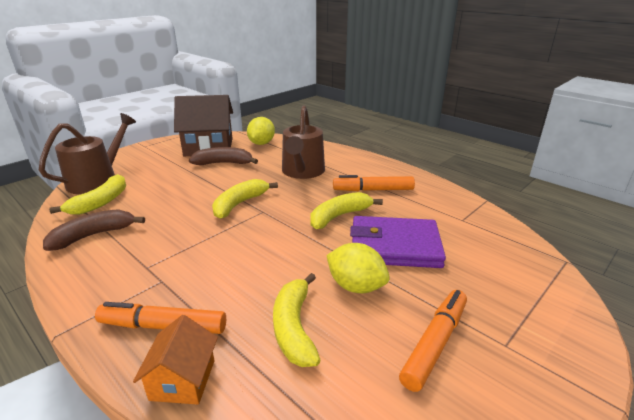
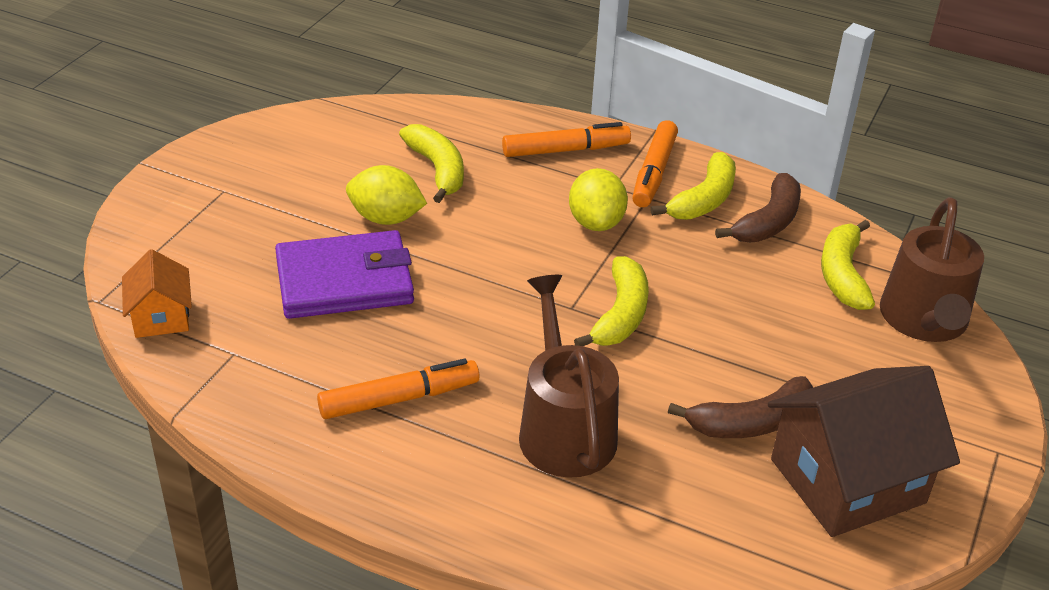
camera: 160 degrees right, 10 degrees up
orange house [133,315,218,405] -> orange house moved to [122,249,192,338]
yellow lemon [247,117,275,145] -> yellow lemon moved to [569,168,628,231]
yellow banana [310,192,383,229] -> yellow banana moved to [650,152,736,220]
orange marker [399,290,467,392] -> orange marker moved to [632,120,678,207]

